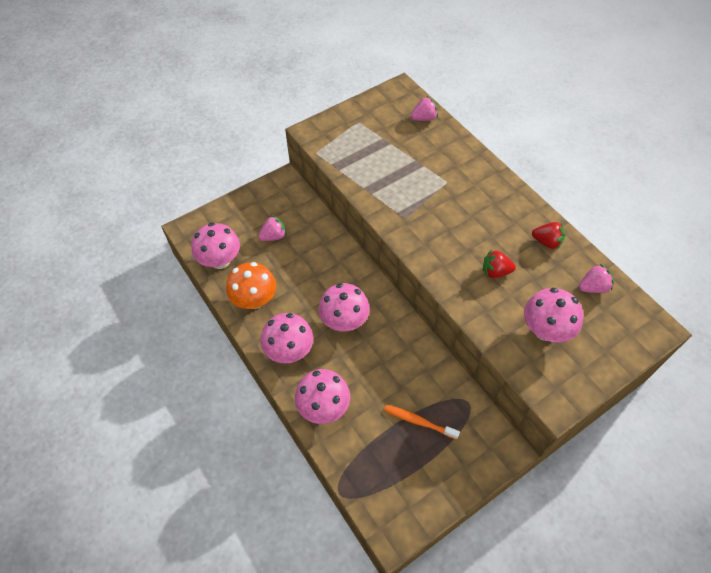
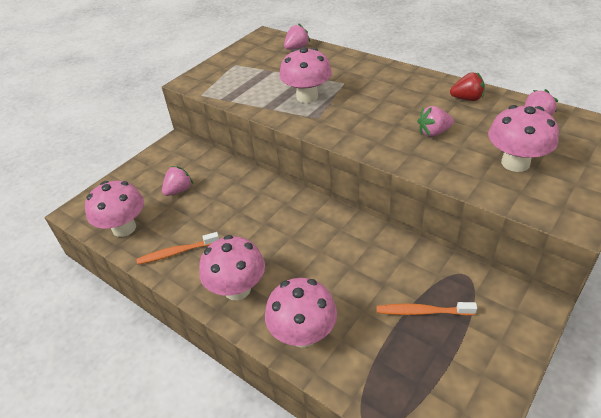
camera: 15 degrees left, 15 degrees down
orange mushroom [226,262,276,309] -> orange toothbrush [136,232,219,265]
pink mushroom [318,283,370,331] -> pink mushroom moved to [279,47,332,103]
red strawberry [483,249,516,278] -> pink strawberry [417,106,454,137]

